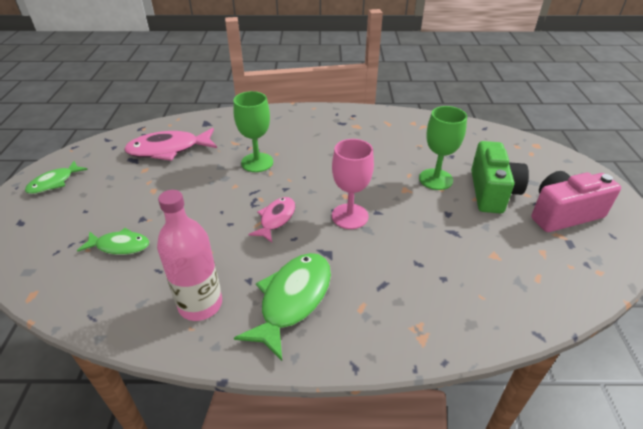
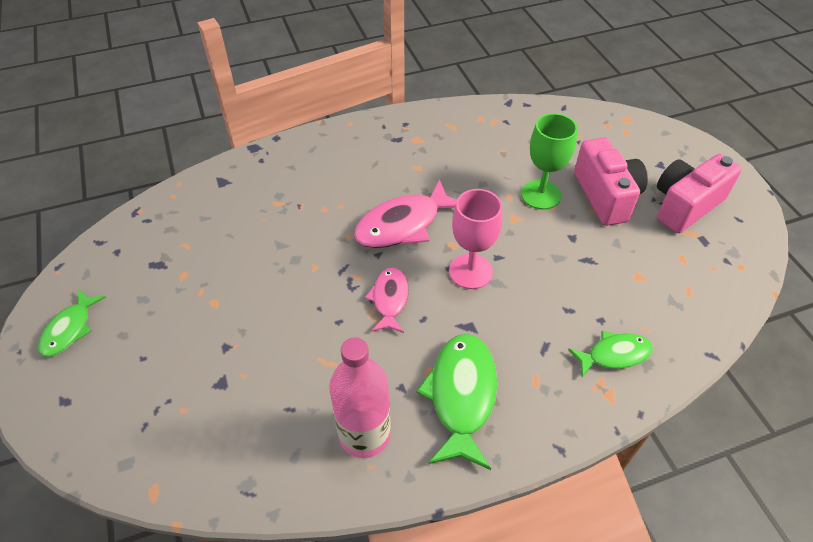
camera: 20 degrees left, 10 degrees up
green fish [77,228,149,255] -> green fish moved to [568,331,653,377]
pink fish [124,128,217,161] -> pink fish moved to [354,179,457,248]
green goblet [233,91,273,172] -> none
green camera [471,141,529,213] -> pink camera [574,138,648,226]

